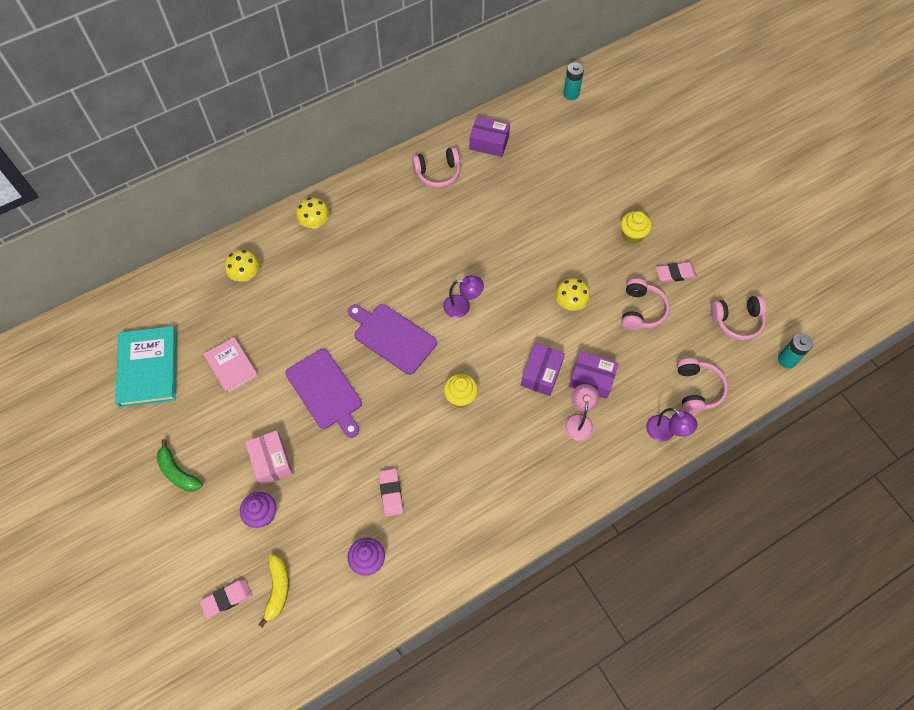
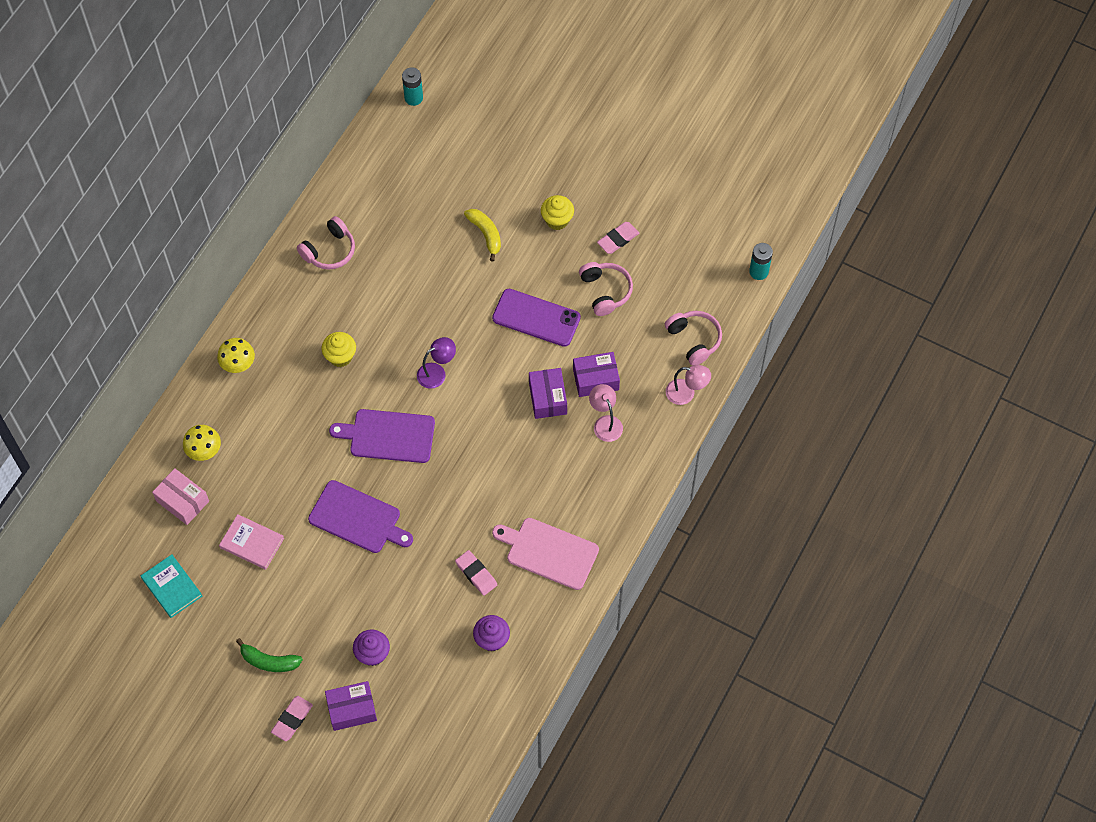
camera: 30 degrees left, 0 degrees up
turquoise book [115,326,177,407] -> turquoise book [141,554,202,618], size x0.63
pink eraser [200,579,252,618] -> pink eraser moved to [271,696,313,741]
pink box [245,430,293,486] -> pink box moved to [152,468,209,525]
yellow banana [258,554,289,628] -> yellow banana moved to [464,209,501,262]
yellow cupcake [444,374,478,408] -> yellow cupcake moved to [322,332,356,367]
purple box [469,116,510,157] -> purple box moved to [325,681,377,731]
yellow mushroom [555,278,590,311] -> purple phone [492,289,581,347]
purple lamp [646,408,697,442] -> pink lamp [666,365,711,405]
pink headphones [710,295,766,340] -> none
none -> pink cutting board [492,518,599,590]

